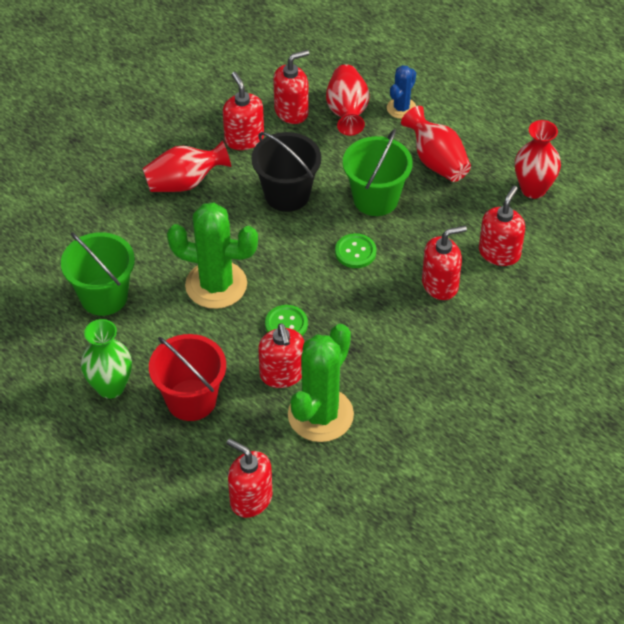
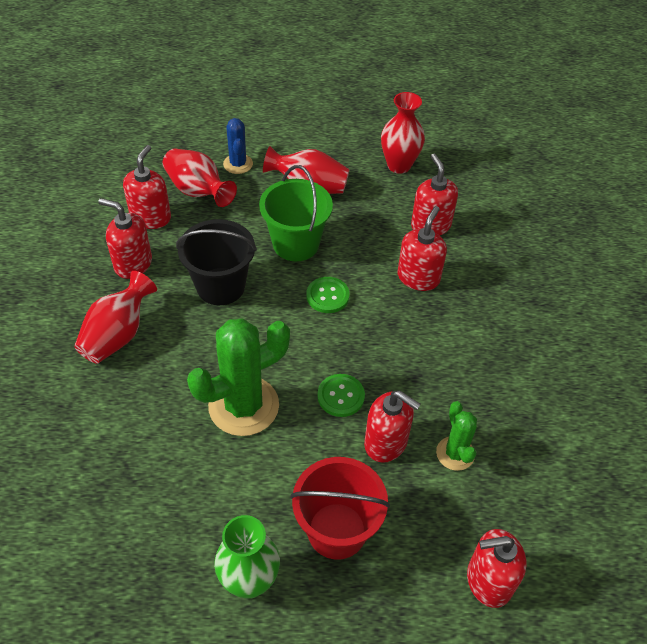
camera: 45 degrees left, 0 degrees up
green bucket [61,232,135,316] -> none
green cactus [288,324,354,442] -> green cactus [436,401,477,471], size x0.53

